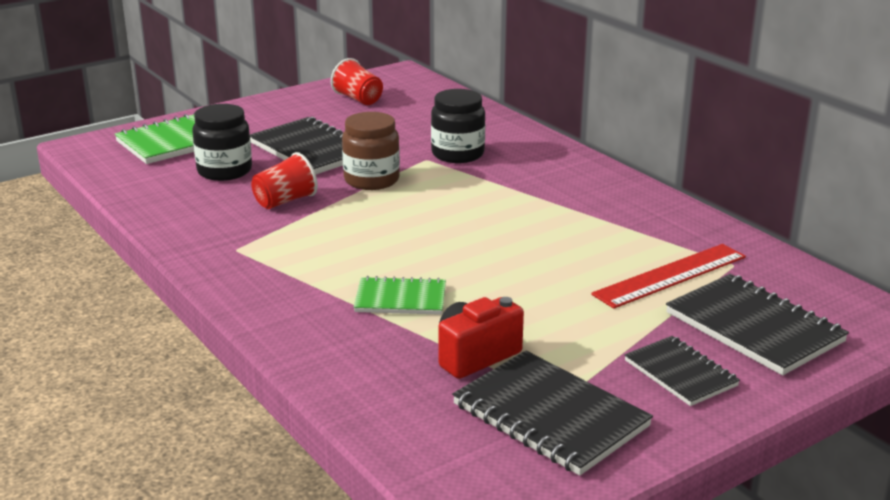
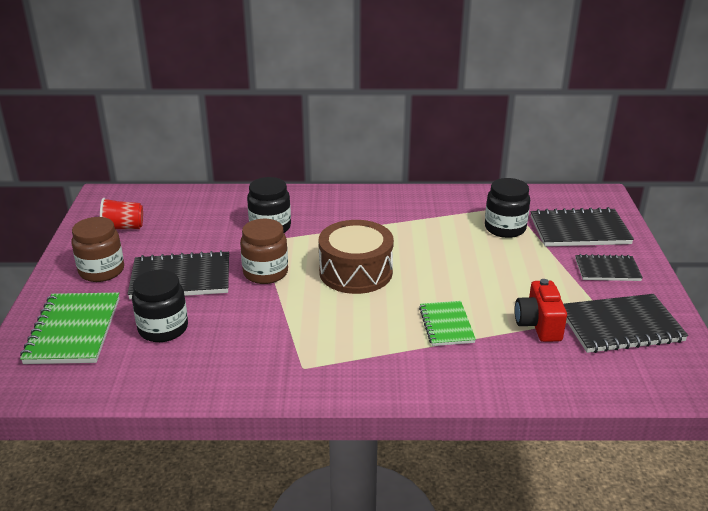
camera: 55 degrees left, 5 degrees up
red cup [251,152,318,209] -> none
green notebook [354,276,446,315] -> green notebook turned 45 degrees counterclockwise [419,301,476,346]
red ruler [591,244,746,309] -> black jar [485,178,530,238]
none -> brown jar [72,217,124,282]
none -> brown drum [319,220,394,294]

